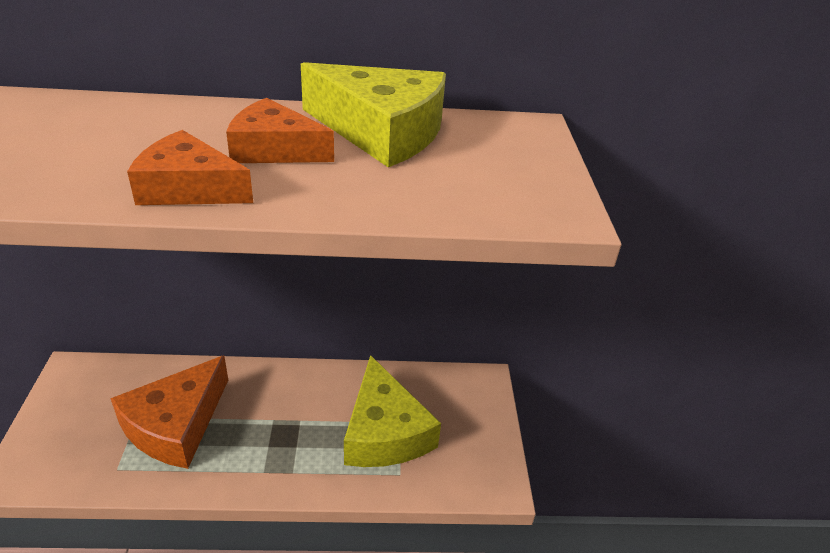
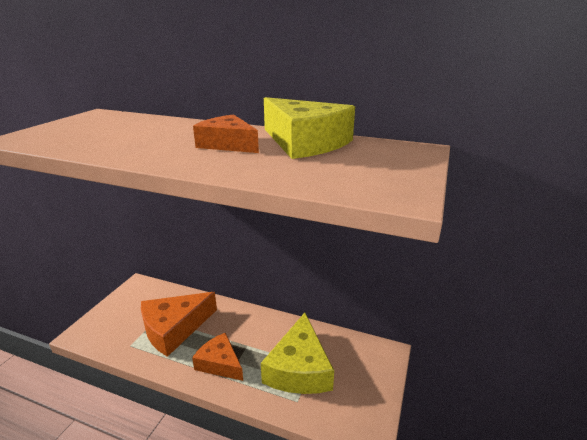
camera: 25 degrees right, 10 degrees down
orange cheese [127,130,253,205] -> orange cheese moved to [192,333,243,381]

